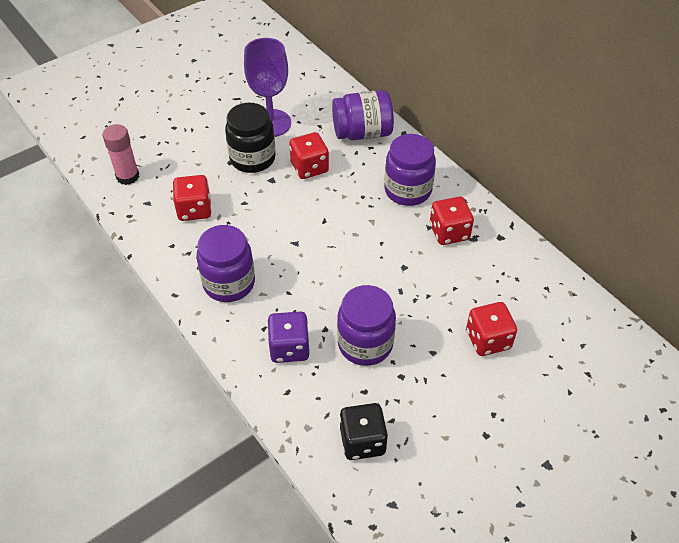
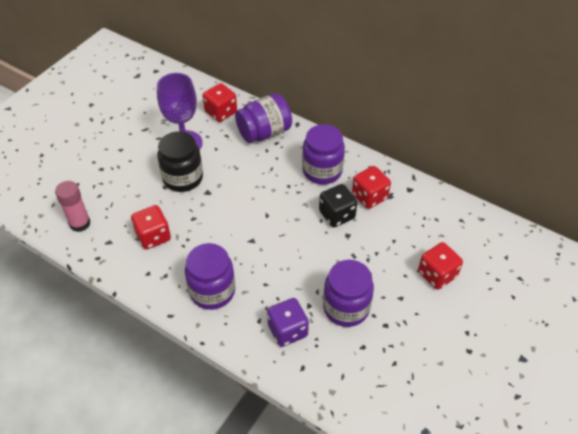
camera: 20 degrees left, 0 degrees up
red dice [289,132,329,179] -> red dice moved to [202,83,237,122]
black dice [340,403,388,460] -> black dice moved to [319,184,357,227]

